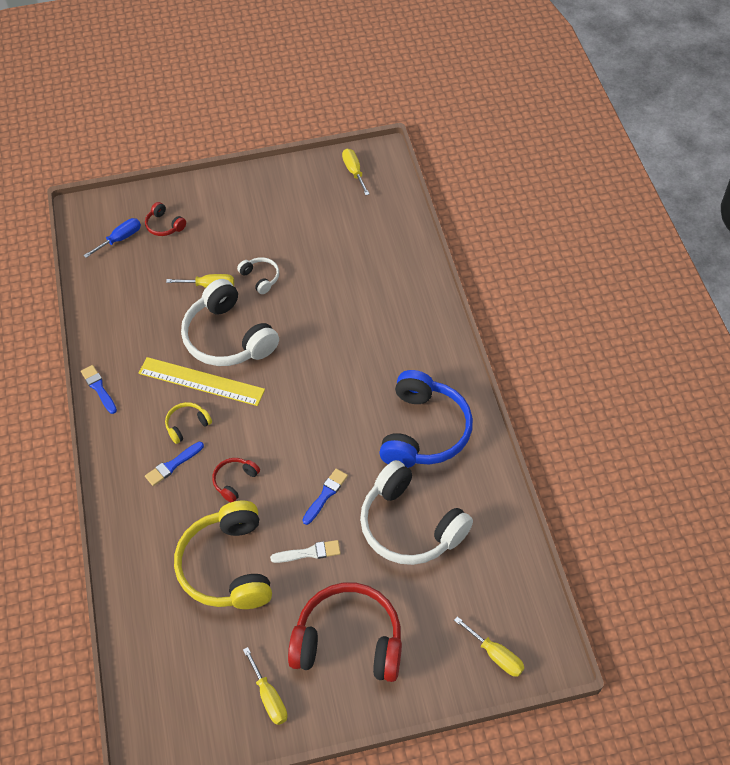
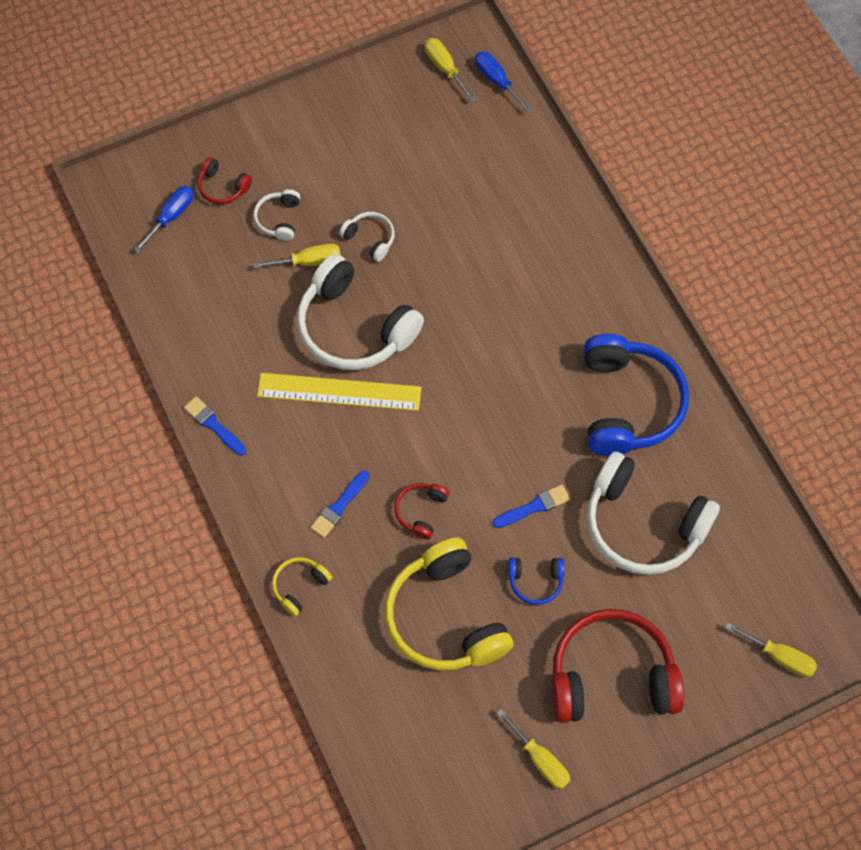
camera: 15 degrees left, 10 degrees up
yellow headphones [165,402,212,444] -> yellow headphones moved to [272,557,332,616]
white brush [270,540,341,563] -> blue headphones [508,558,565,605]
blue brush [303,468,348,525] -> blue brush turned 45 degrees clockwise [492,485,570,528]
none -> white headphones [254,189,300,241]
none -> blue screwdriver [475,52,532,113]

